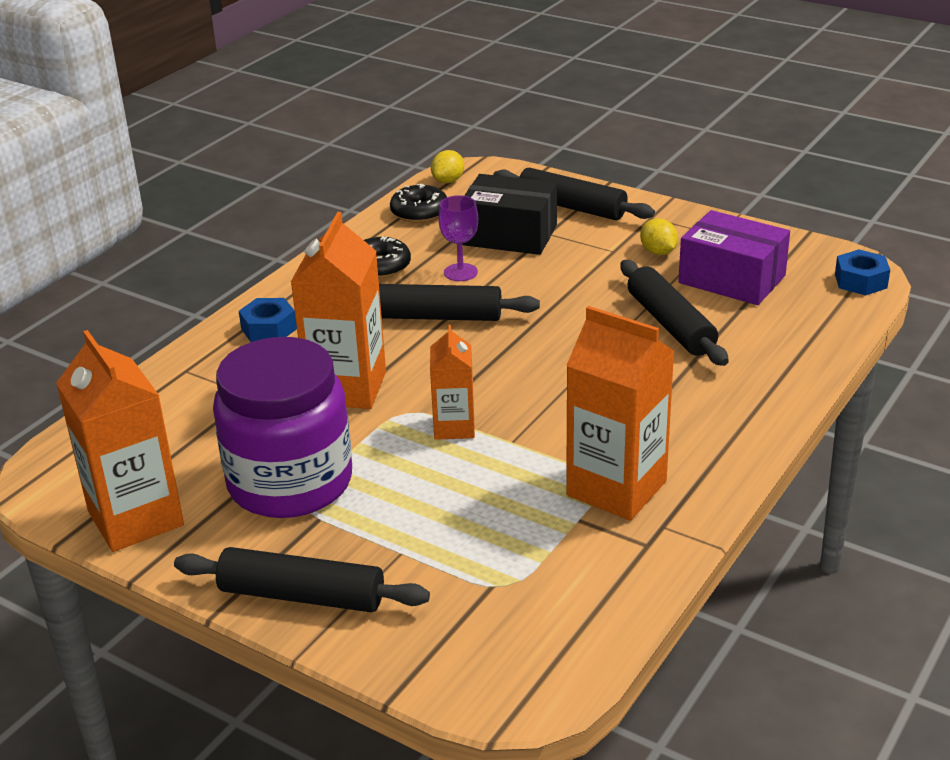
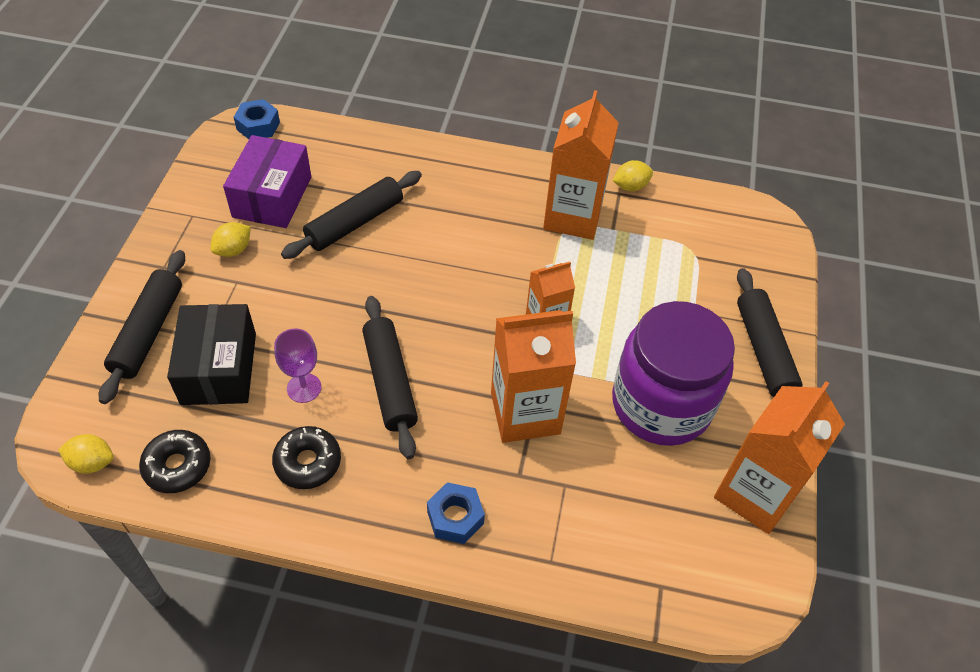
camera: 115 degrees left, 20 degrees up
none -> yellow lemon [612,160,653,191]

